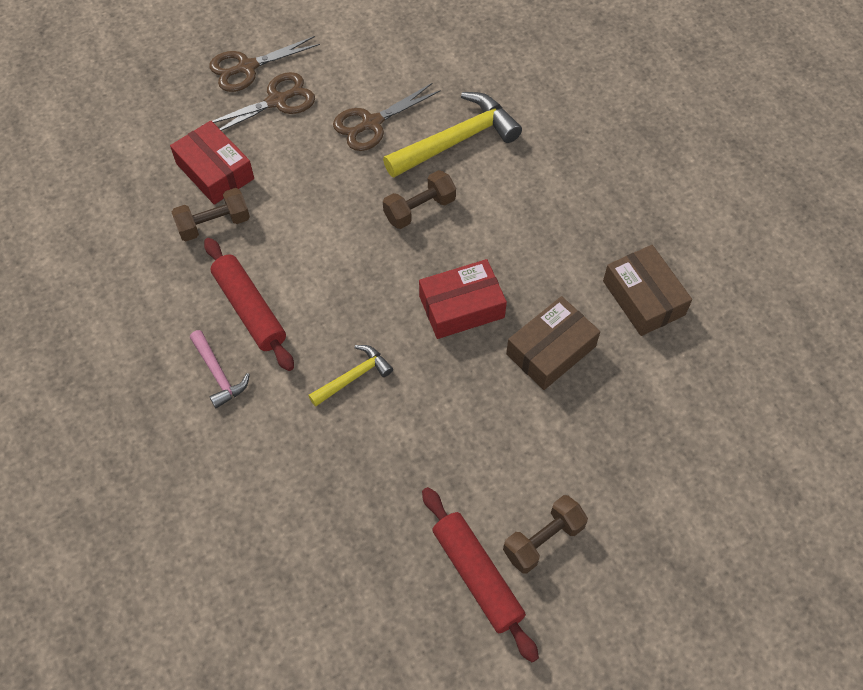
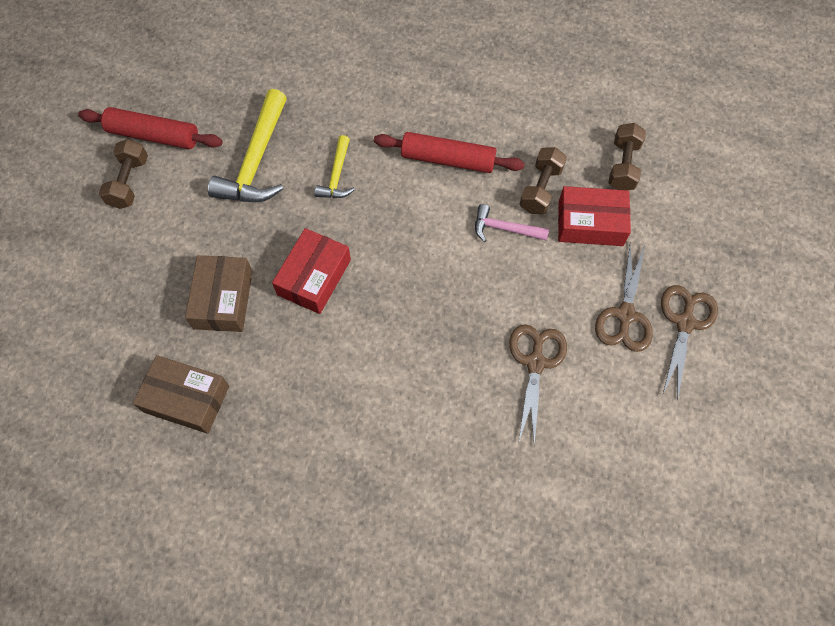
camera: 135 degrees right, 5 degrees up
pink hammer [190,330,250,408] -> pink hammer moved to [475,204,549,242]
yellow hammer [383,92,522,178] -> yellow hammer moved to [208,89,287,202]
brown dumbbell [383,170,456,229] -> brown dumbbell moved to [608,123,646,190]

